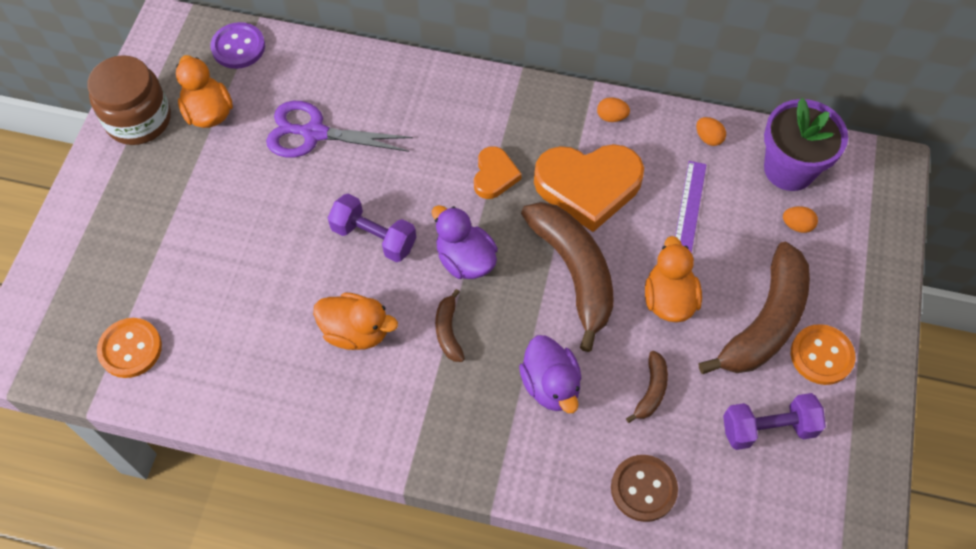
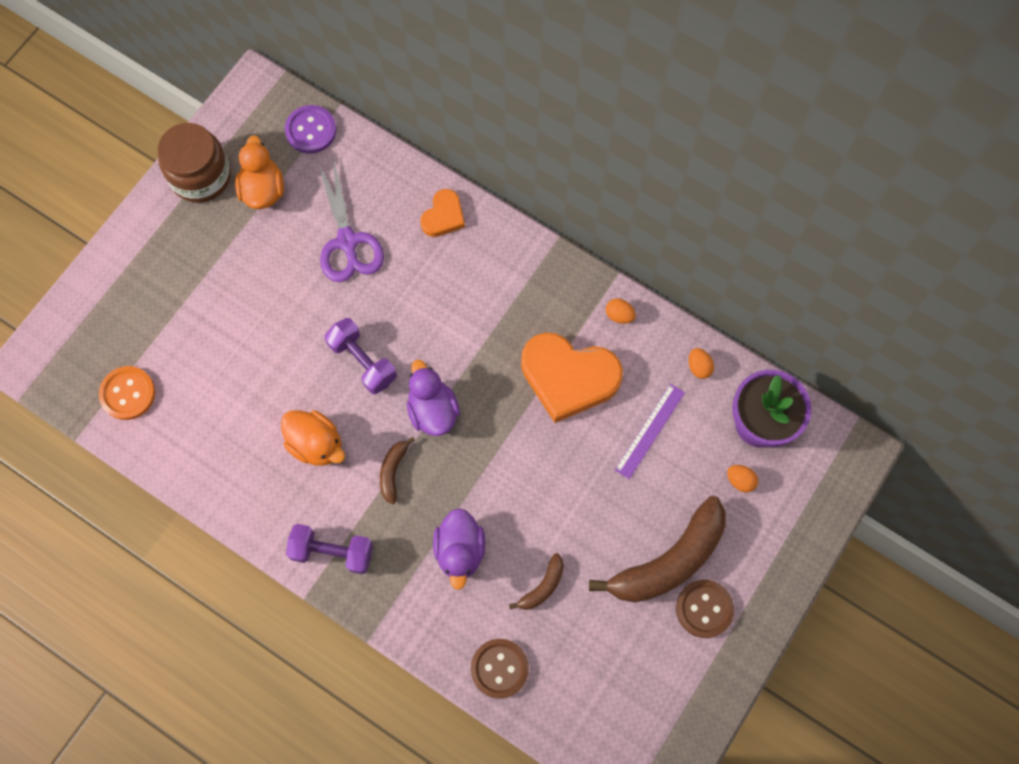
camera: 20 degrees right, 10 degrees up
purple scissors [266,101,413,158] -> purple scissors turned 135 degrees counterclockwise [318,162,384,282]
orange heart [474,146,522,199] -> orange heart moved to [420,189,465,237]
brown banana [521,202,614,352] -> none
orange duck [645,236,702,322] -> none
purple dumbbell [723,393,826,450] -> purple dumbbell moved to [286,524,373,574]
orange button [791,324,855,385] -> brown button [676,580,734,638]

